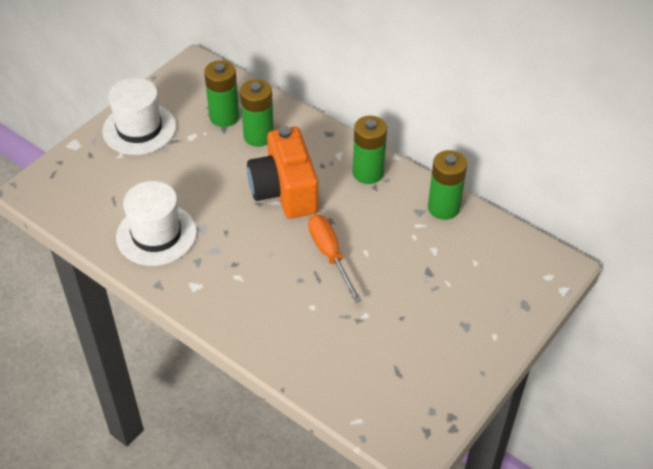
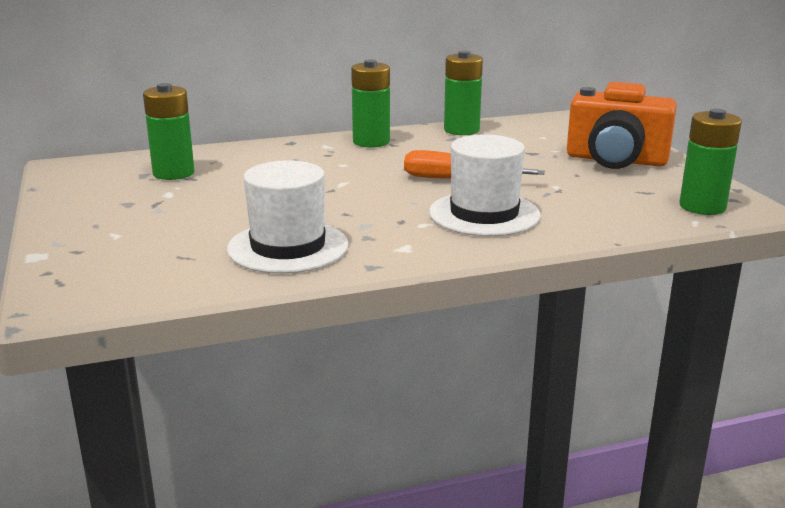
camera: 55 degrees left, 25 degrees down
white hat [102,78,176,155] -> white hat moved to [429,135,541,236]
green battery [240,79,274,147] -> green battery moved to [679,109,742,215]
orange camera [247,126,318,219] -> orange camera moved to [567,82,677,169]

